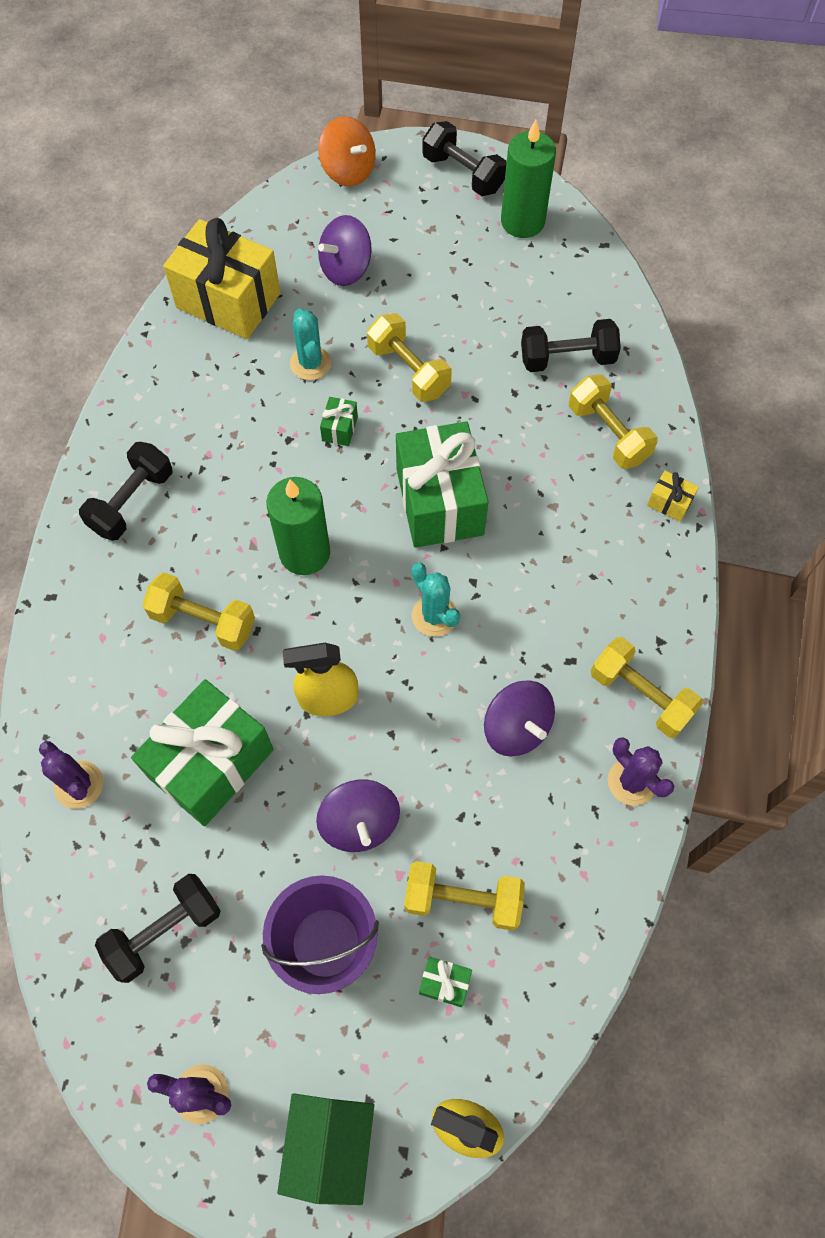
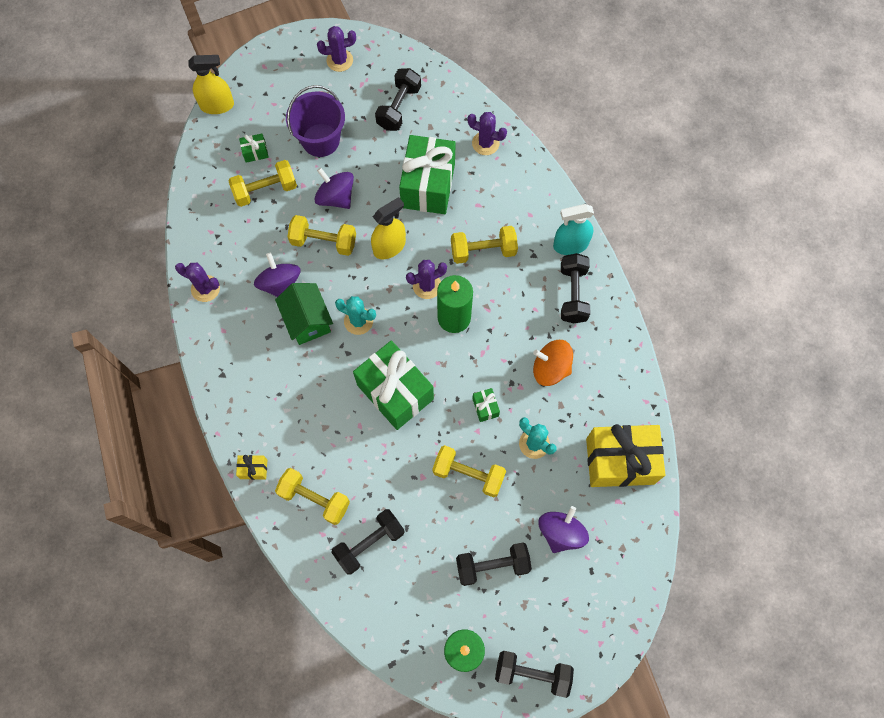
camera: 150 degrees right, 5 degrees up
green house [277,1093,374,1205] -> green house moved to [275,283,333,345]
orange spinning top [318,116,376,186] -> orange spinning top moved to [533,340,573,386]
purple spinning top [484,680,555,757] -> purple spinning top turned 45 degrees clockwise [254,253,301,297]
yellow dumbbell [591,637,703,738] -> yellow dumbbell moved to [287,215,356,256]
none -> purple cactus [406,260,447,299]
none -> black dumbbell [456,543,532,586]
none -> turquoise spray bottle [553,204,594,255]

